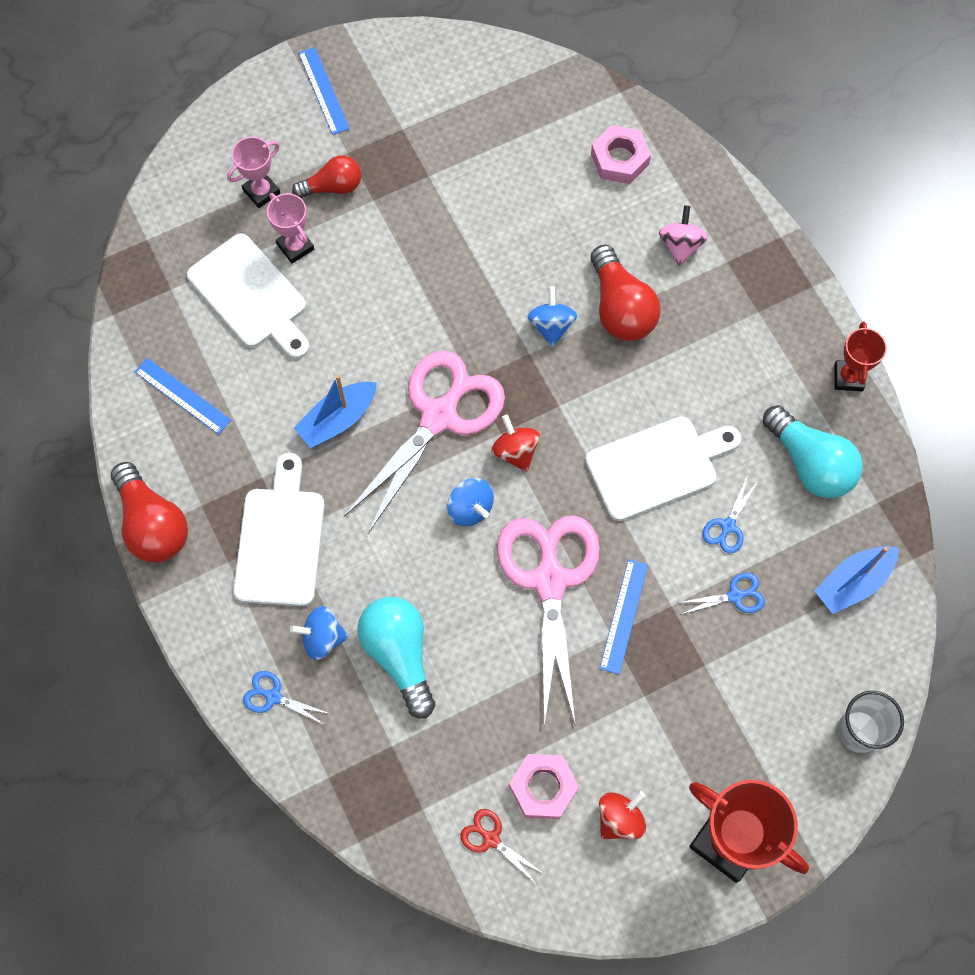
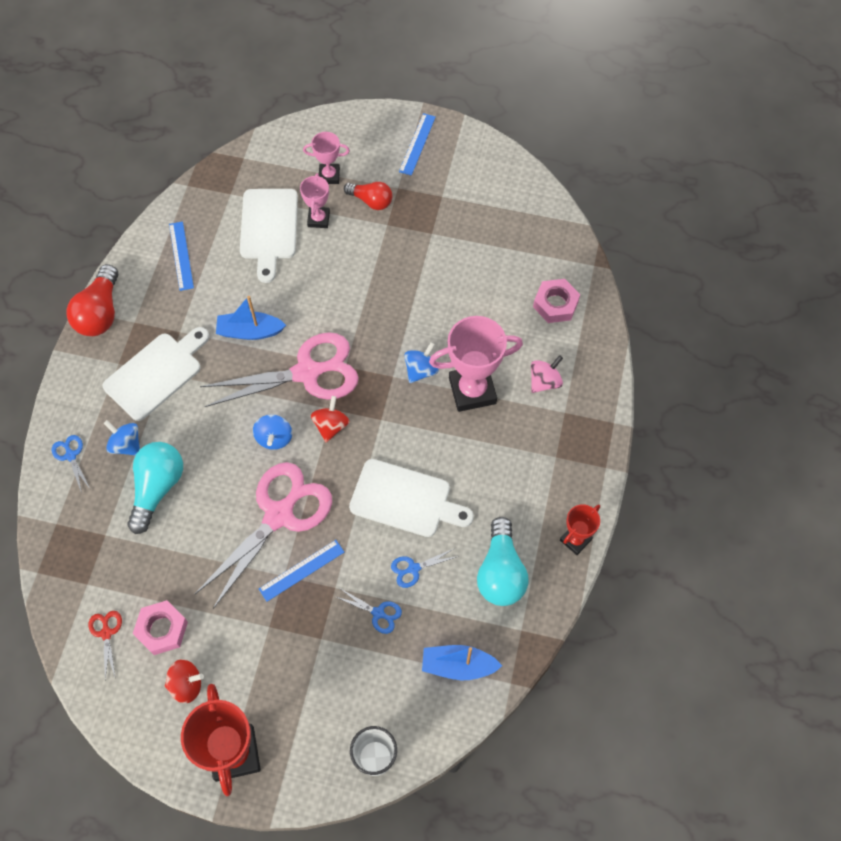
camera: 40 degrees right, 5 degrees down
red light bulb [590,245,661,341] -> pink trophy [429,316,523,412]

